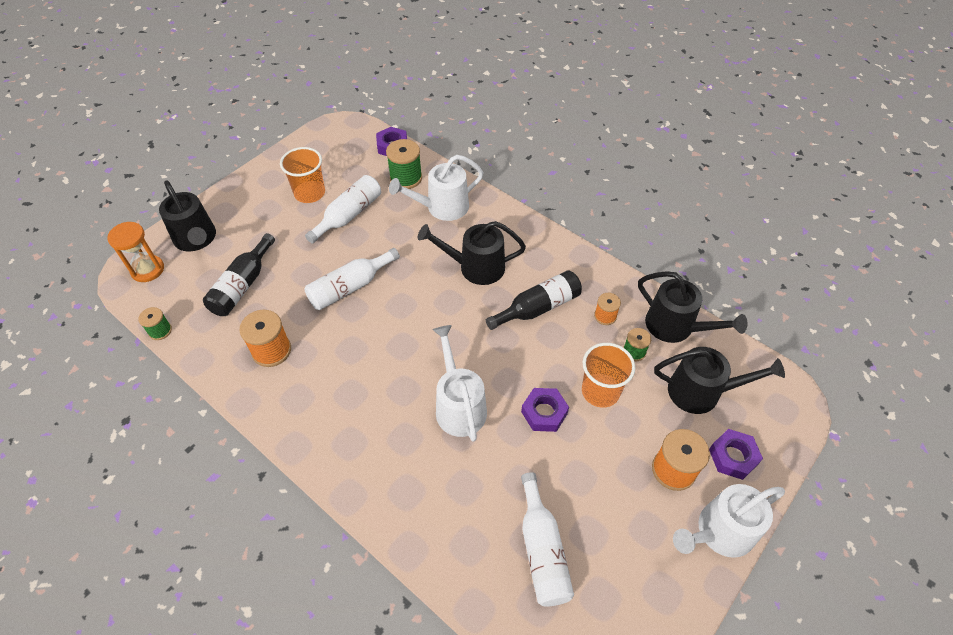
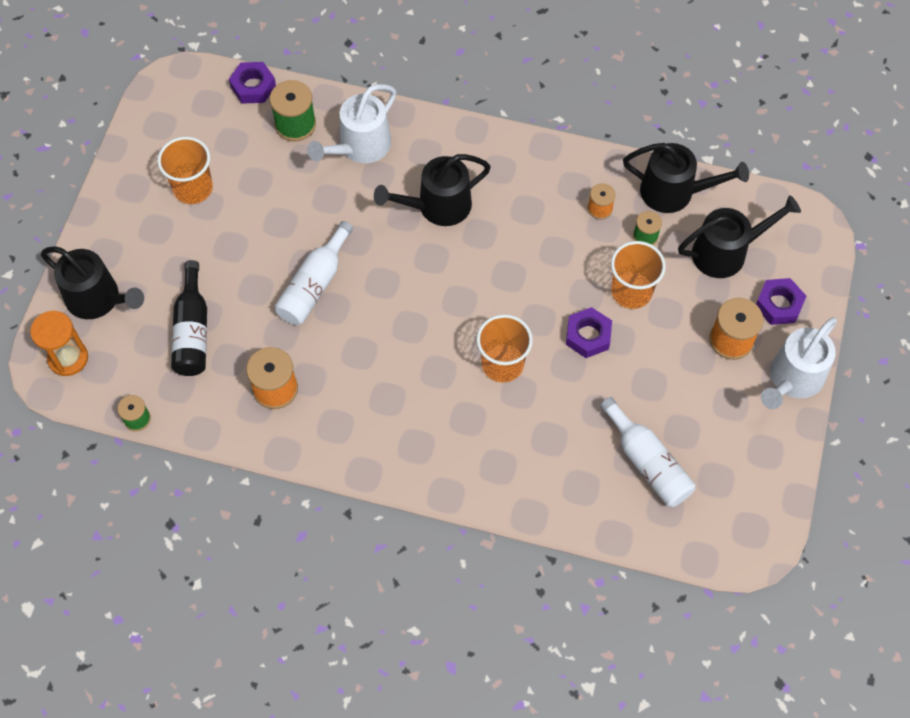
camera: 25 degrees left, 10 degrees up
white bottle [305,175,381,244] -> none
white watering can [433,325,487,442] -> orange cup [476,314,533,383]
black bottle [486,270,582,330] -> none

